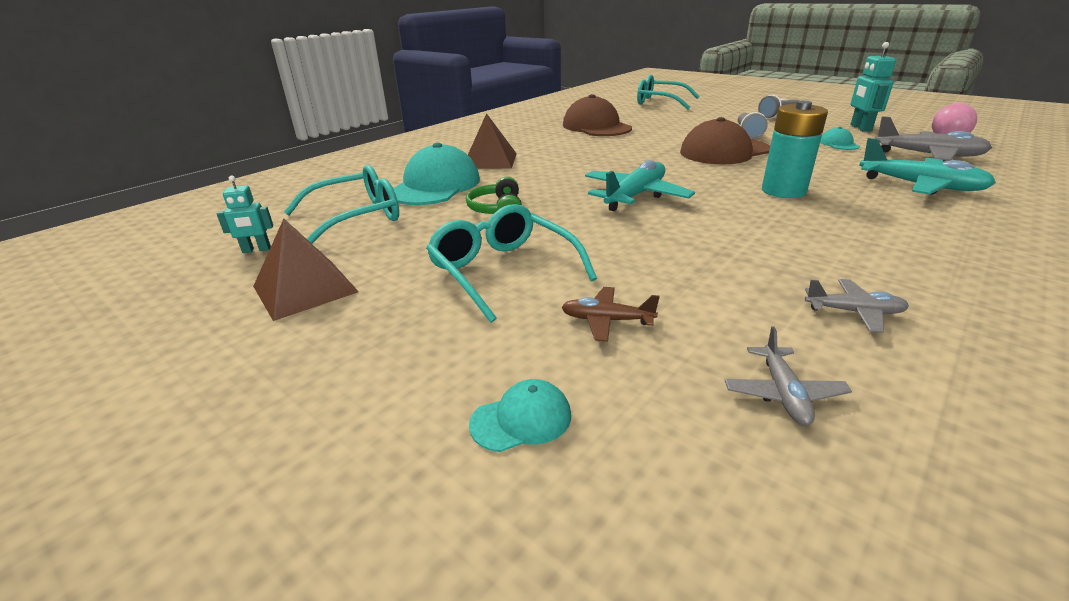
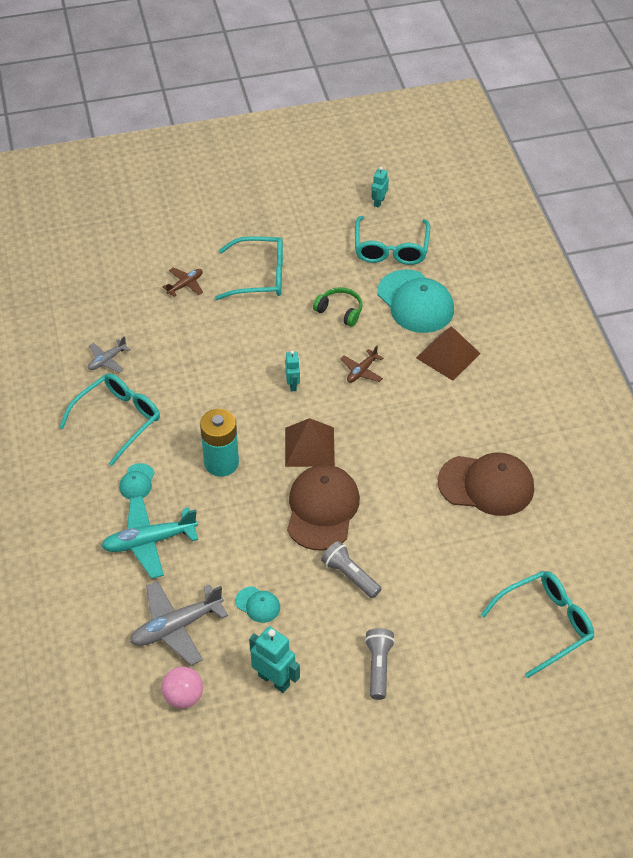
camera: 125 degrees right, 20 degrees up
brown pyramid [253,219,359,321] -> brown pyramid moved to [285,418,335,467]
turquoise cap [469,379,571,452] -> turquoise cap moved to [119,463,155,499]
turquoise plane [585,160,695,211] -> turquoise robot [285,350,300,392]
grey plane [725,326,852,426] -> none
none -> turquoise glasses [59,373,160,466]
none -> brown plane [341,346,384,383]

